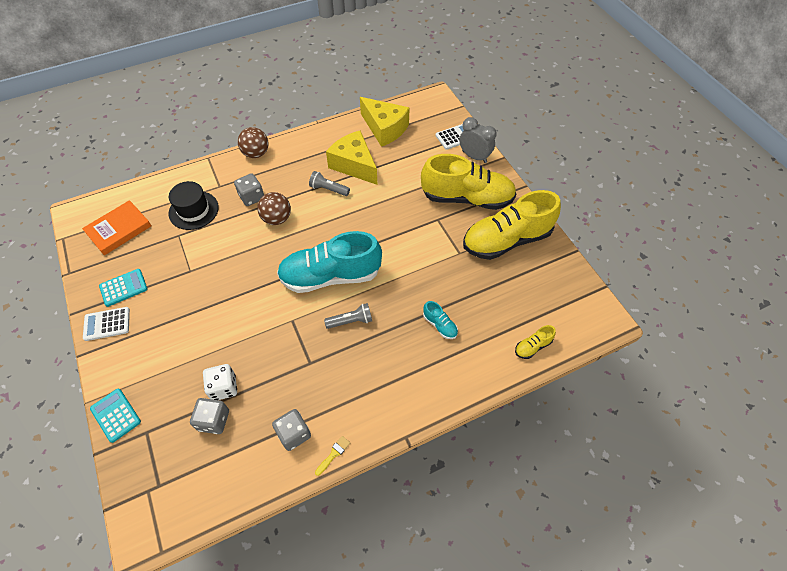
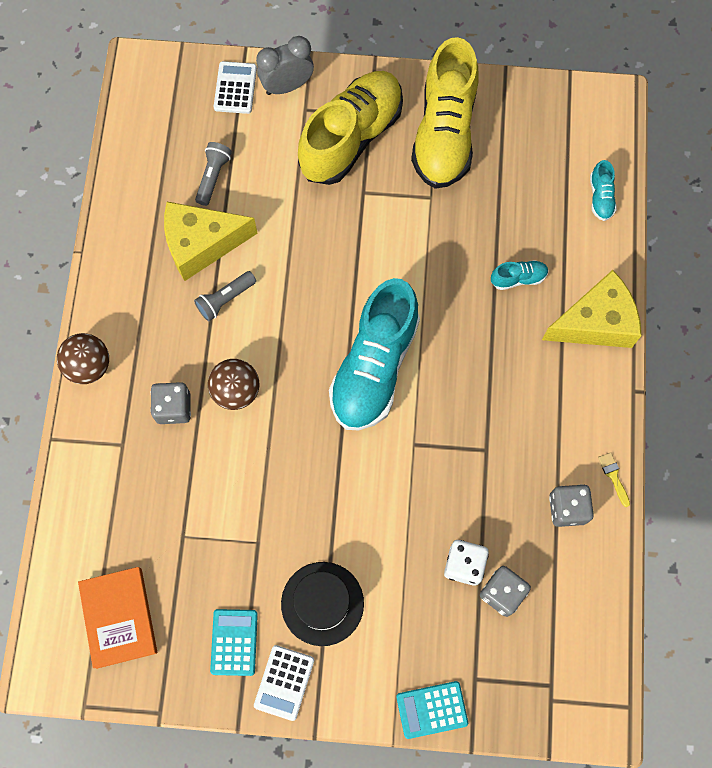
camera: 60 degrees left, 15 degrees up
black hat [169,181,219,230] -> black hat moved to [281,562,364,646]
grey flashlight [324,303,372,329] -> grey flashlight moved to [195,142,232,206]
yellow cheese [360,97,410,147] -> yellow cheese moved to [542,270,641,348]
yellow shoe [515,325,556,359] -> turquoise shoe [590,160,617,221]

